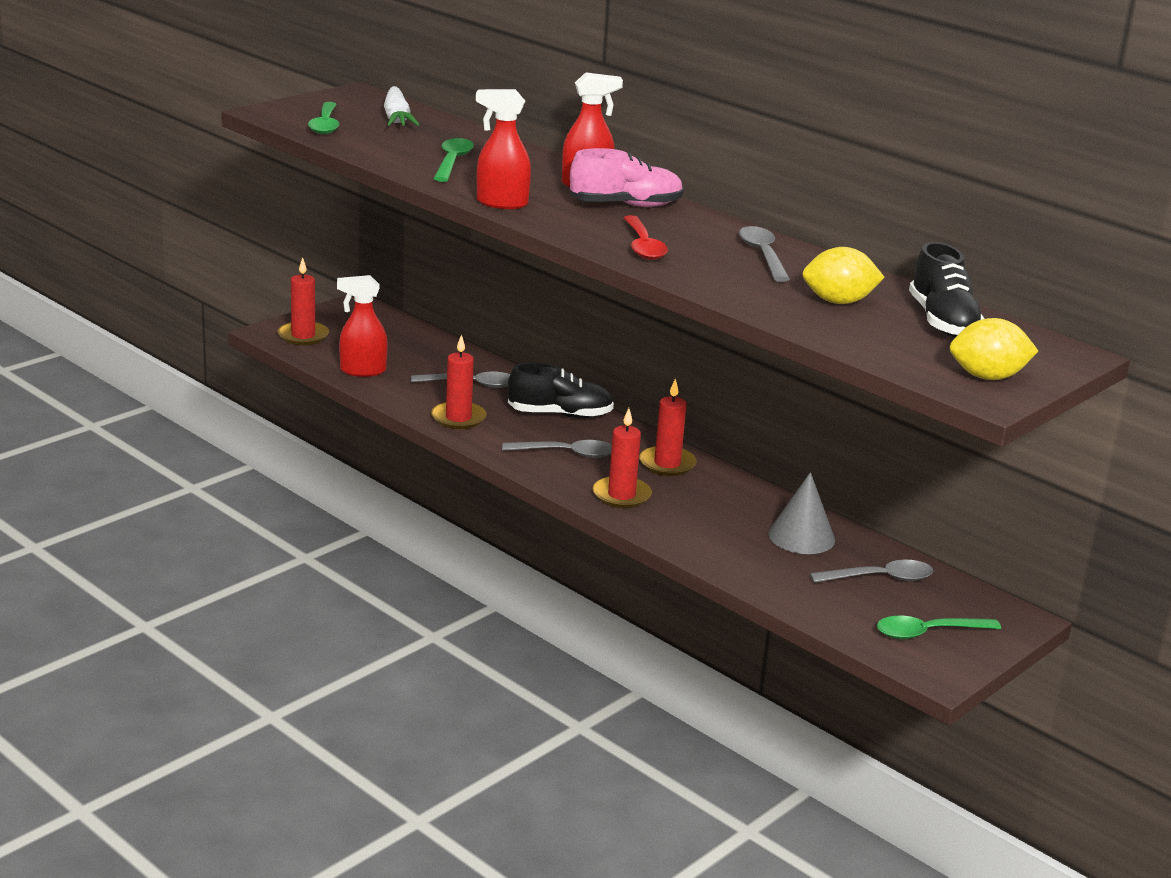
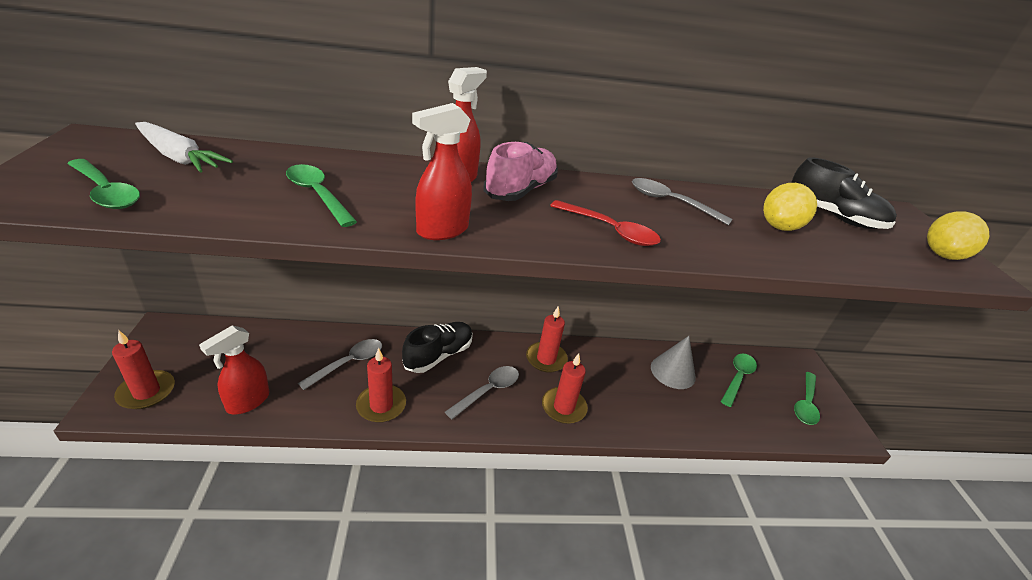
camera: 50 degrees left, 10 degrees up
grey spoon [810,560,933,583] -> green spoon [721,354,757,407]

